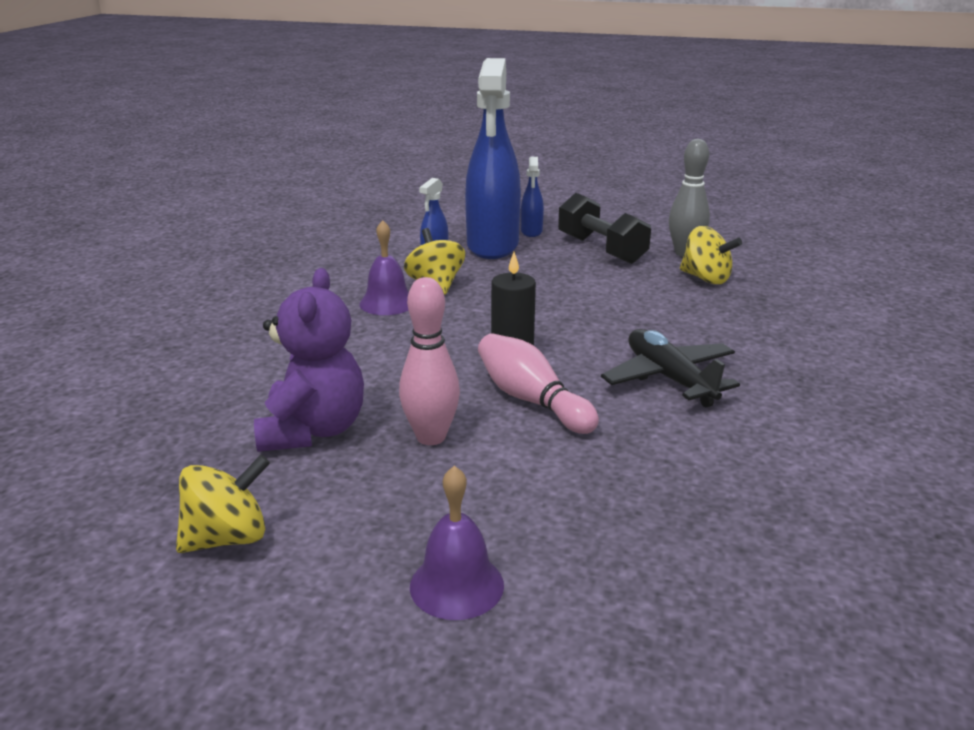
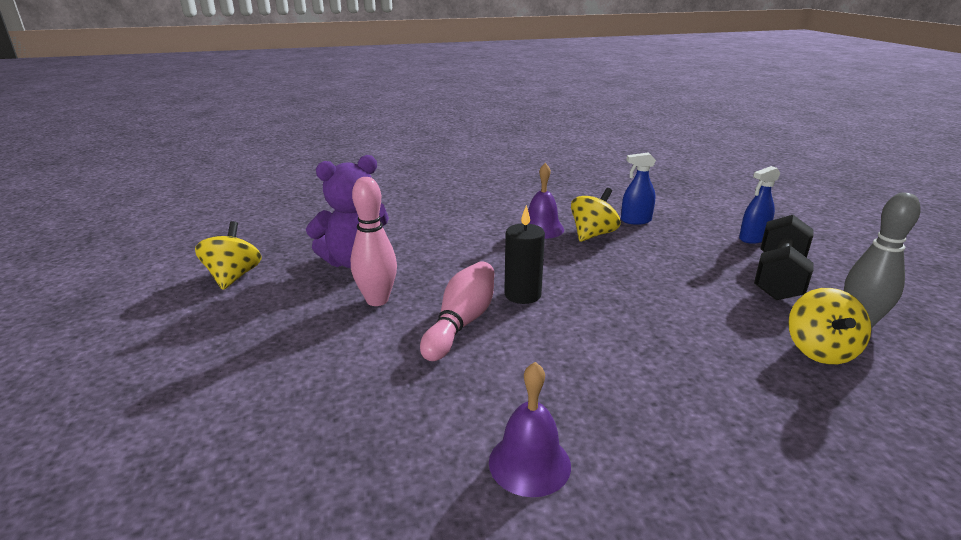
camera: 60 degrees right, 0 degrees up
yellow spinning top [176,454,270,553] -> yellow spinning top turned 120 degrees counterclockwise [195,221,262,290]
purple bell [410,466,504,620] -> purple bell moved to [489,362,571,497]
blue spray bottle [465,58,521,259] -> none
black plane [601,329,740,407] -> none

